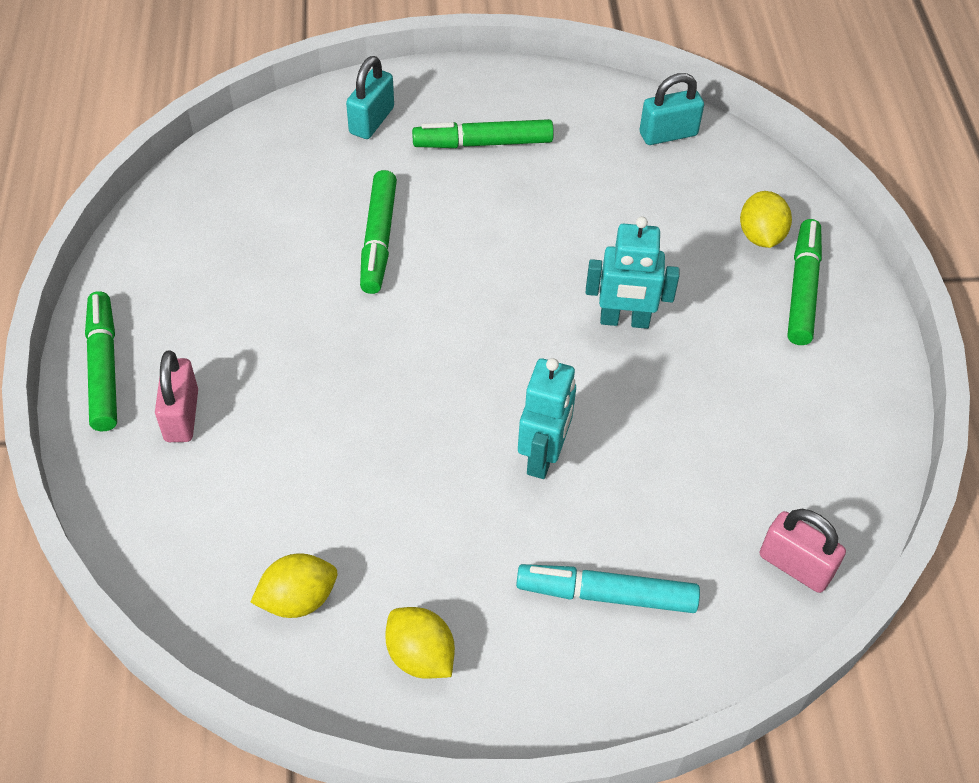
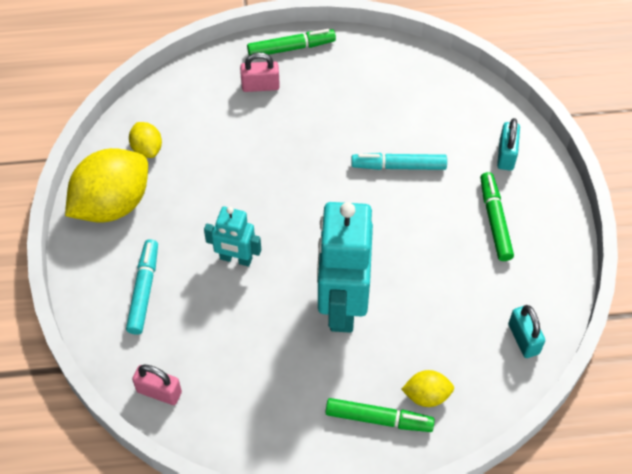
camera: 90 degrees right, 5 degrees up
turquoise padlock [346,56,394,139] -> turquoise padlock turned 75 degrees clockwise [497,118,520,171]
green marker [360,170,397,294] -> turquoise marker [351,153,447,170]
yellow lemon [385,607,455,678] -> yellow lemon [65,148,148,222], size x2.08
turquoise robot [586,217,680,329] -> turquoise robot [317,202,373,333], size x1.92
pink padlock [760,509,846,593] -> pink padlock turned 75 degrees clockwise [132,365,182,405]

